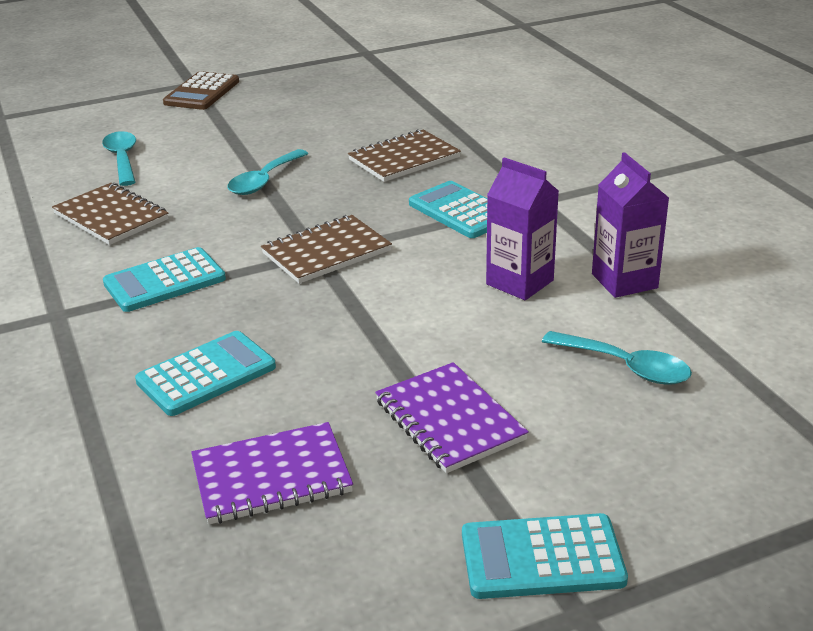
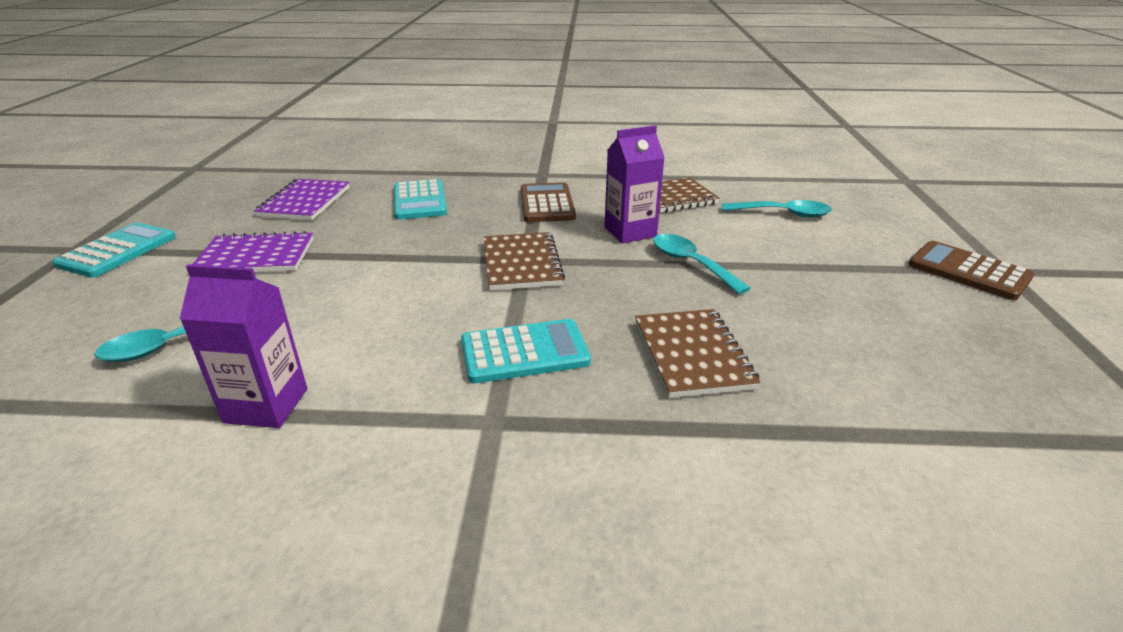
camera: 115 degrees right, 0 degrees up
turquoise calculator [103,247,226,312] -> brown calculator [521,182,576,222]
purple carton [486,157,559,300] -> purple carton moved to [604,125,665,243]

